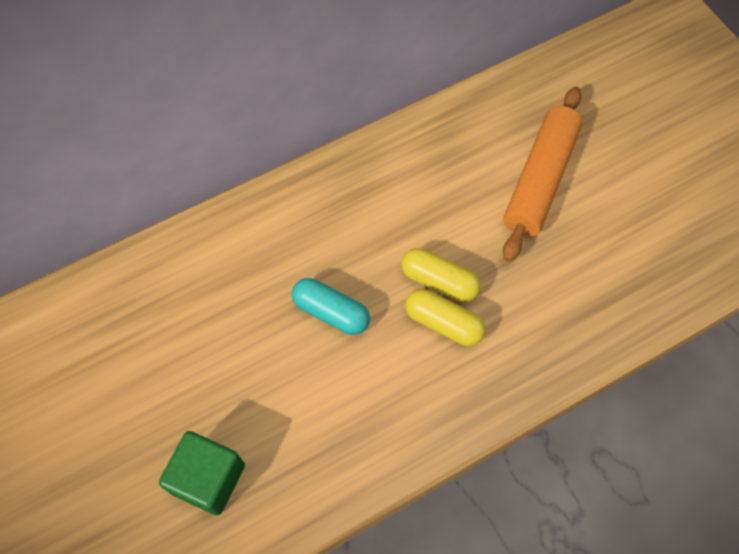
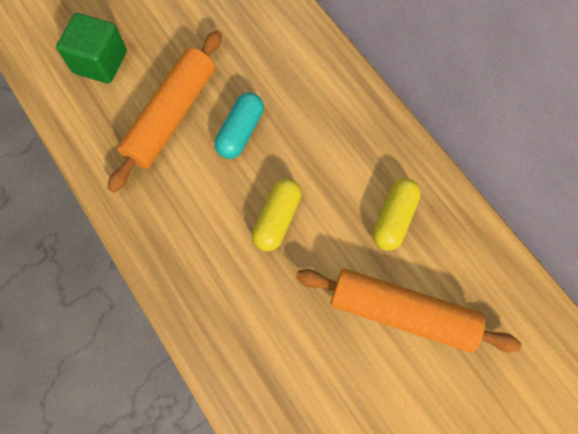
camera: 85 degrees right, 5 degrees up
yellow capsule [405,289,486,346] -> yellow capsule moved to [373,178,421,251]
none -> orange rolling pin [108,30,222,192]

